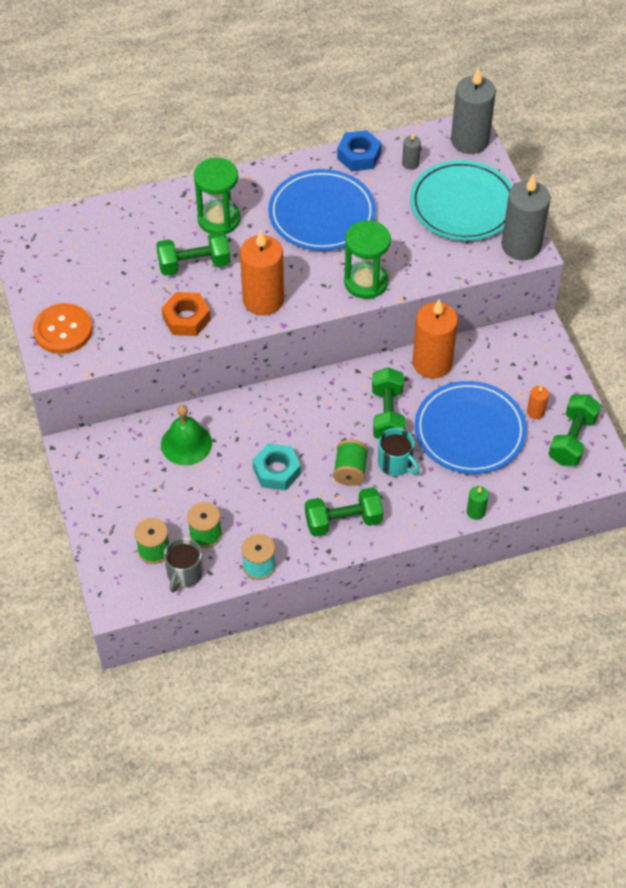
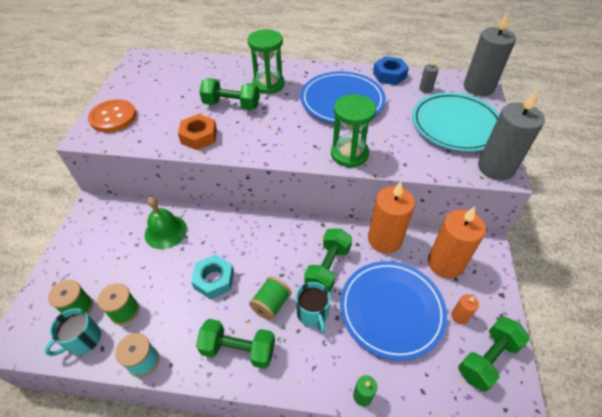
camera: 25 degrees right, 5 degrees down
grey mug [164,538,203,592] -> turquoise mug [45,308,101,356]
orange candle [240,230,284,315] -> orange candle moved to [428,206,486,278]

